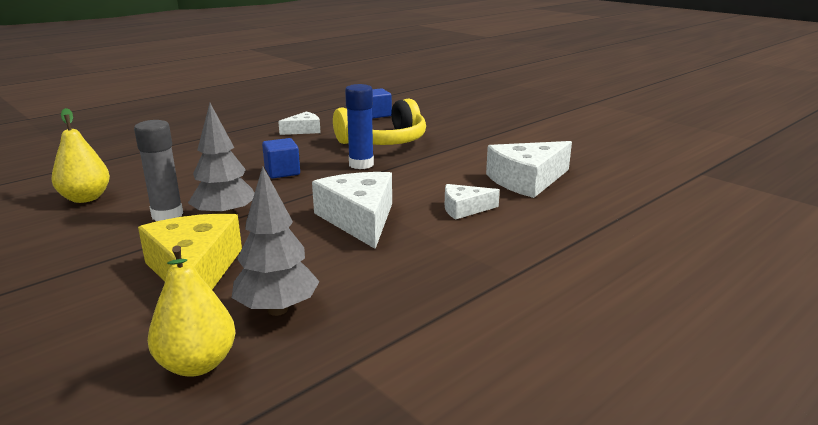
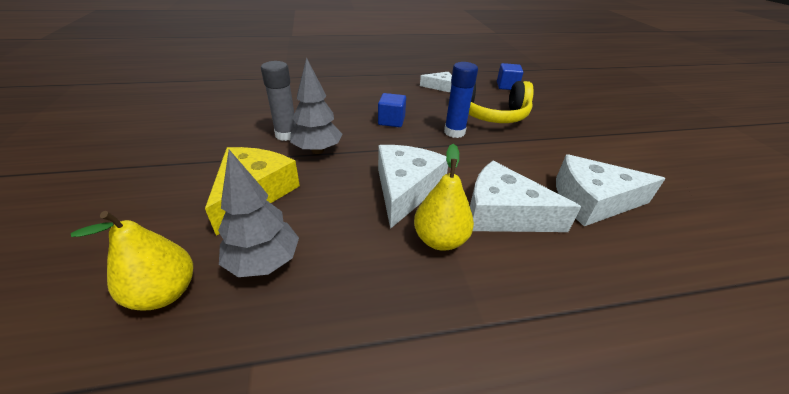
camera: 30 degrees right, 15 degrees up
yellow pear [52,108,110,203] -> yellow pear moved to [414,144,474,251]
white cheese [445,184,500,220] -> white cheese [470,161,581,232], size x1.80

